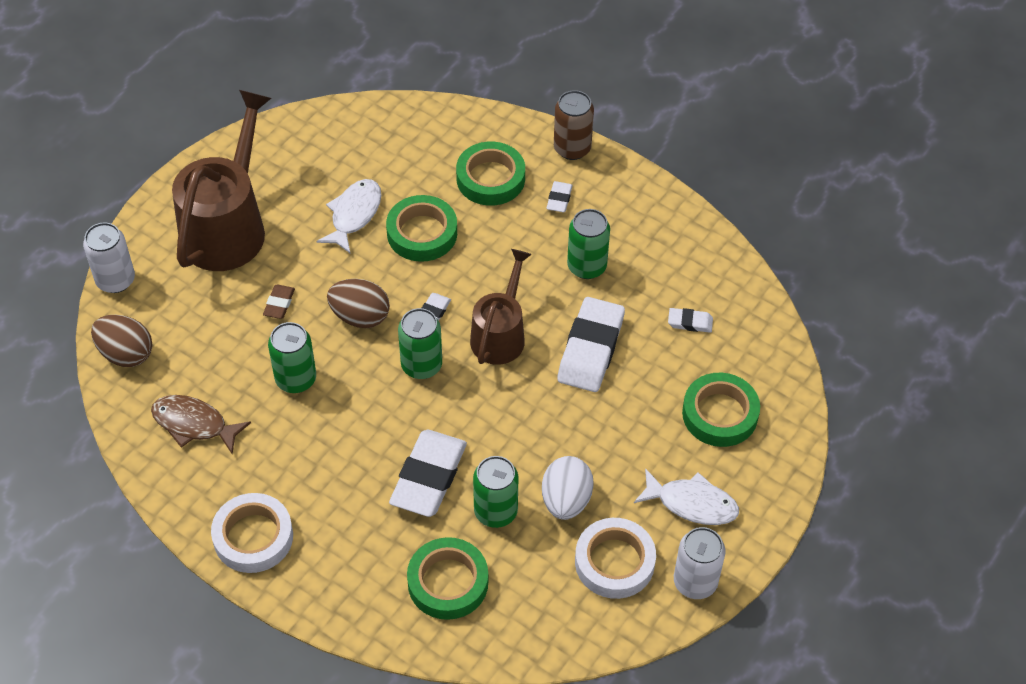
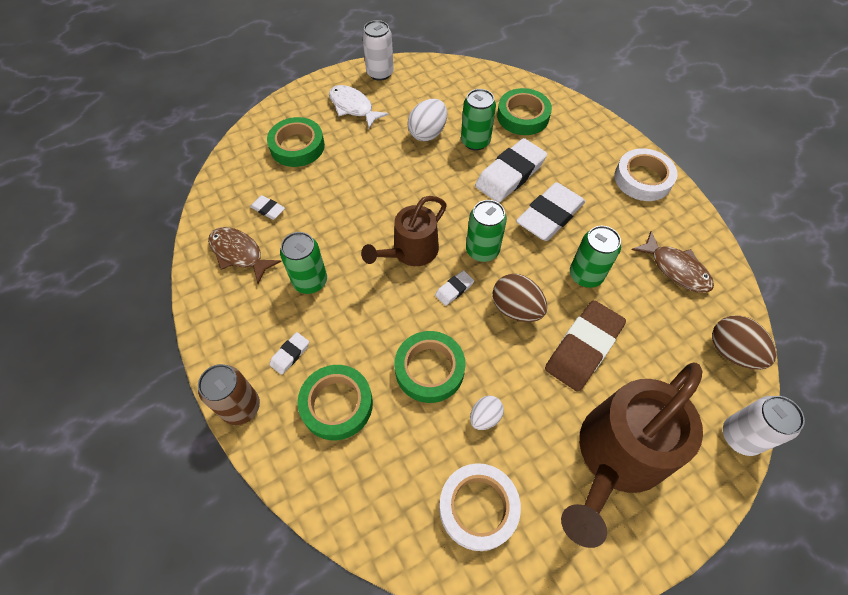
camera: 155 degrees left, 5 degrees up
brown eraser [263,285,295,319] -> brown eraser [545,300,626,392], size x2.16
white fish [317,179,381,253] -> white egg [470,396,504,430]
white eraser [557,297,625,392] -> white eraser moved to [516,182,585,241]
white tape [575,518,656,599] -> white tape moved to [439,463,521,551]
none -> brown fish [208,227,282,283]

